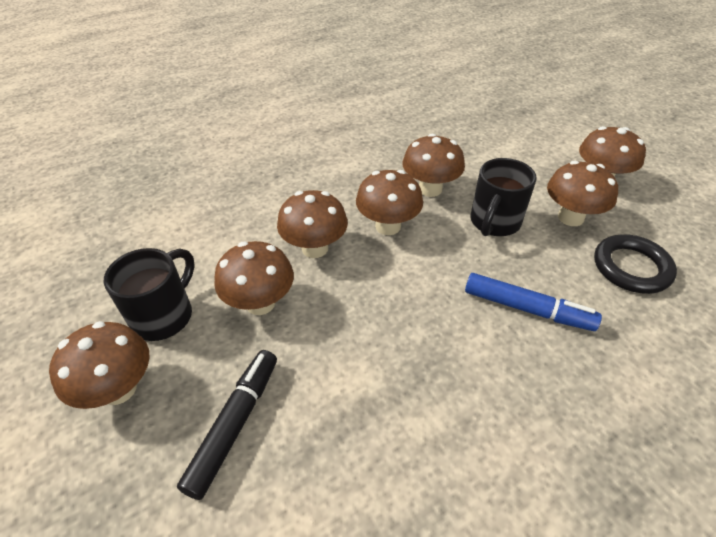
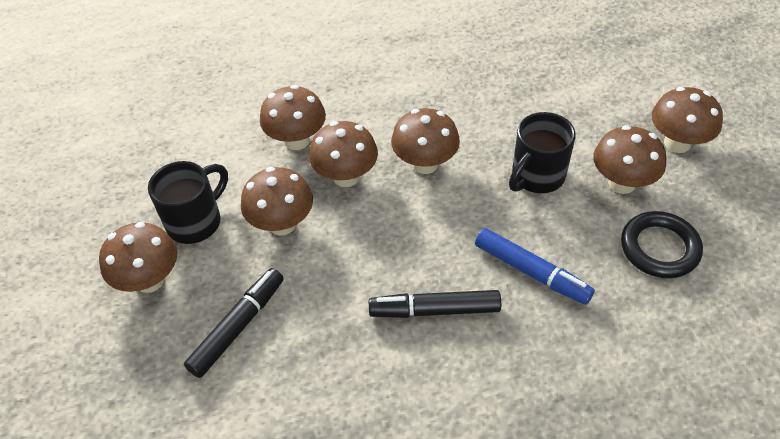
camera: 15 degrees right, 5 degrees up
brown mushroom [402,134,465,197] -> brown mushroom moved to [260,85,326,150]
none -> black marker [369,290,501,318]

